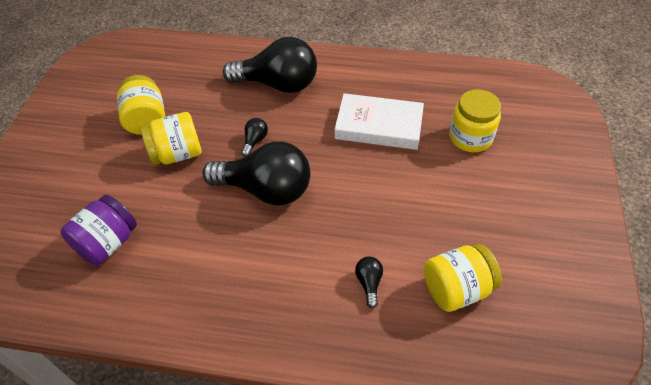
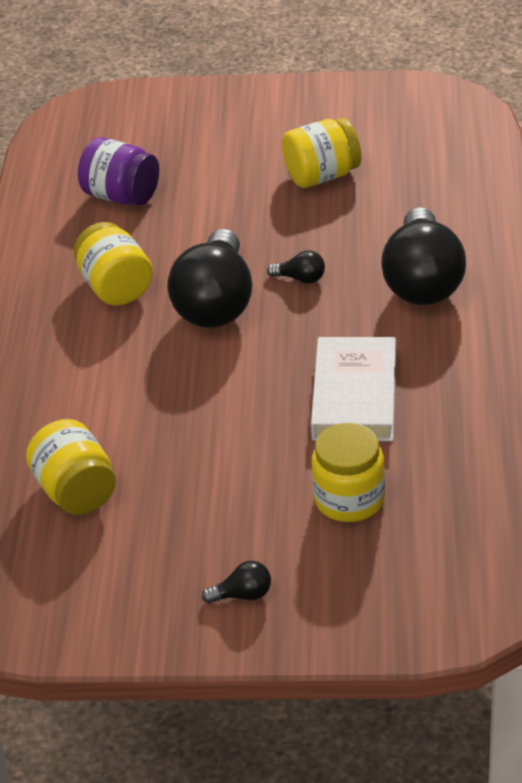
camera: 85 degrees right, 10 degrees down
yellow jar [141,112,202,165] -> yellow jar moved to [74,222,153,306]
black light bulb [355,256,383,308] -> black light bulb moved to [202,561,271,604]

